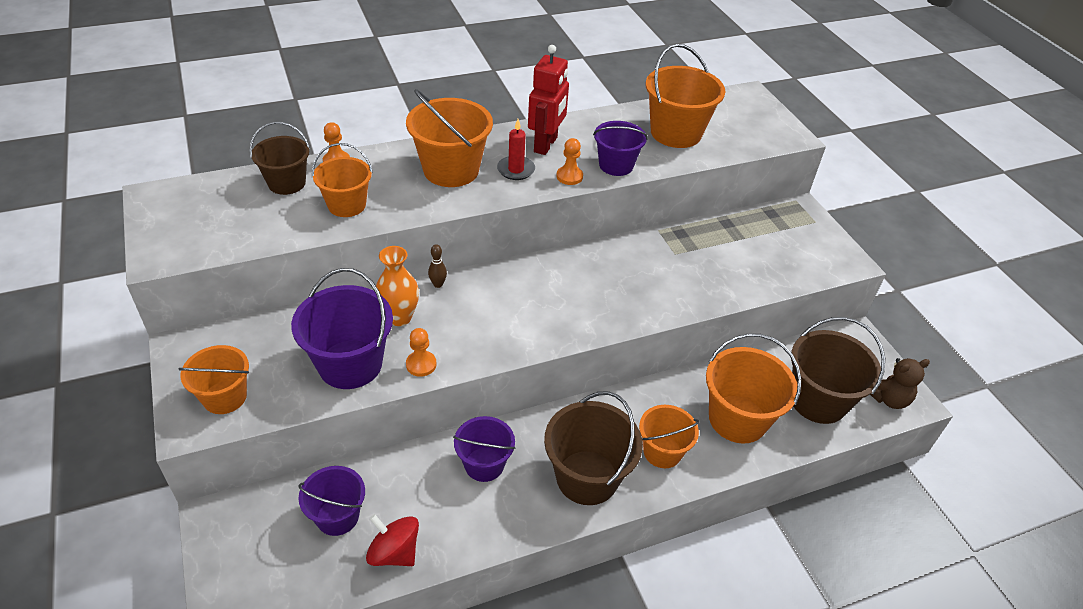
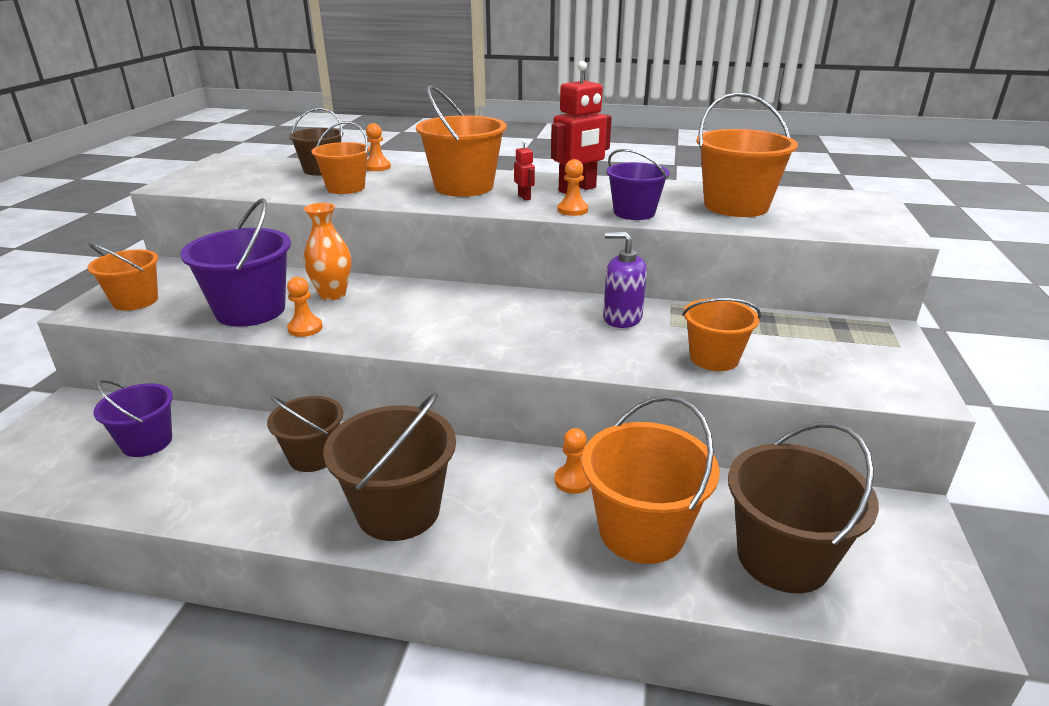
camera: 35 degrees right, 15 degrees down
red spinning top [366,514,419,566] -> none
brown bowling pin [428,244,447,288] -> none
purple bucket [453,416,516,482] -> brown bucket [267,396,343,472]
red candle [497,119,535,180] -> red robot [514,140,535,201]
orange bucket [639,405,699,468] -> orange bucket moved to [682,298,761,371]
brown teddy bear [870,358,930,409] -> none
none -> orange pawn [555,428,591,494]
none -> purple soap dispenser [603,232,647,328]

